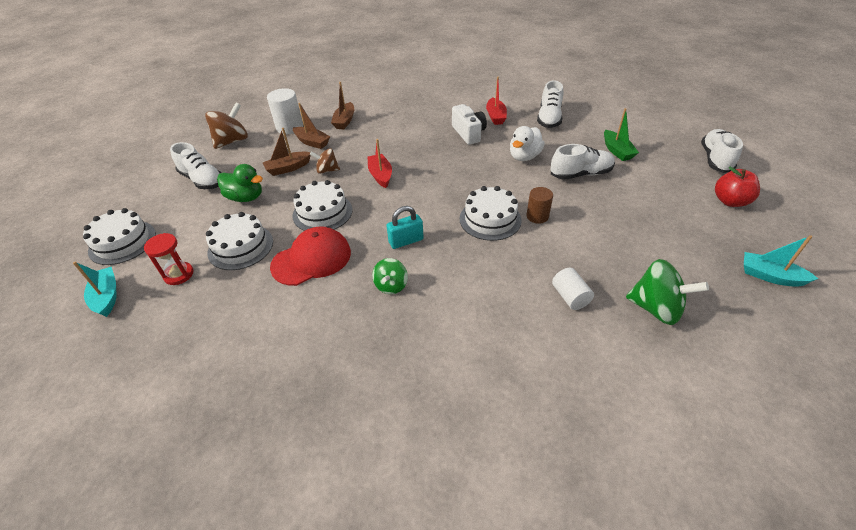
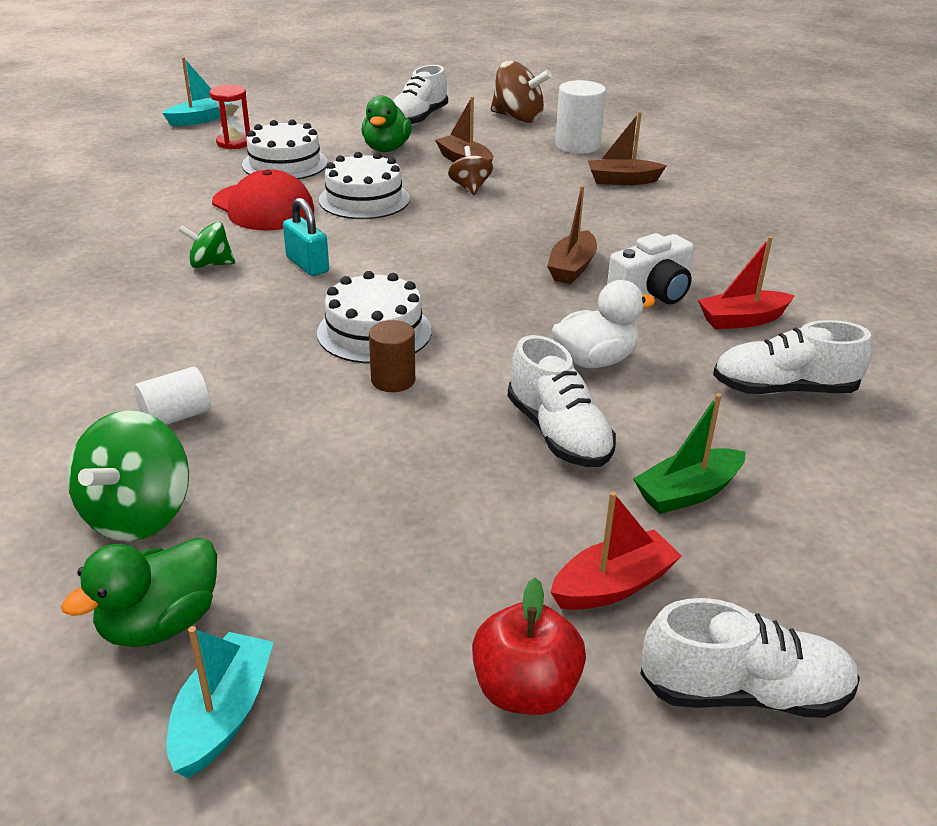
camera: 75 degrees right, 10 degrees down
white cake [83,208,156,265] -> none
brown boat [293,103,330,149] -> brown boat moved to [547,185,597,284]
red boat [368,139,392,188] -> red boat moved to [551,491,682,610]
white duck [510,126,545,161] -> white duck turned 135 degrees clockwise [552,280,655,368]
none -> green duck [61,537,217,647]

